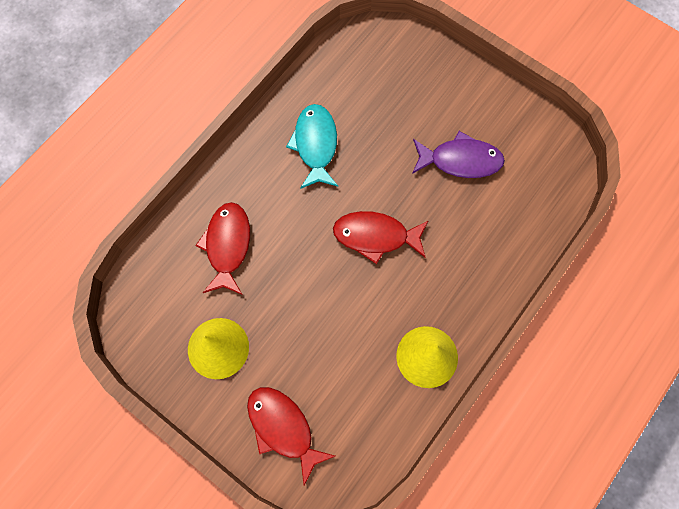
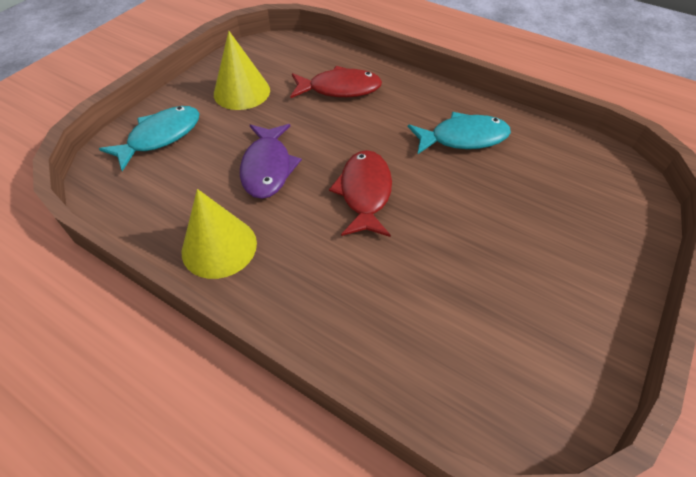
camera: 85 degrees right, 20 degrees down
red fish [247,387,335,485] -> turquoise fish [99,106,200,171]
purple fish [412,131,505,178] -> purple fish moved to [240,124,302,199]

